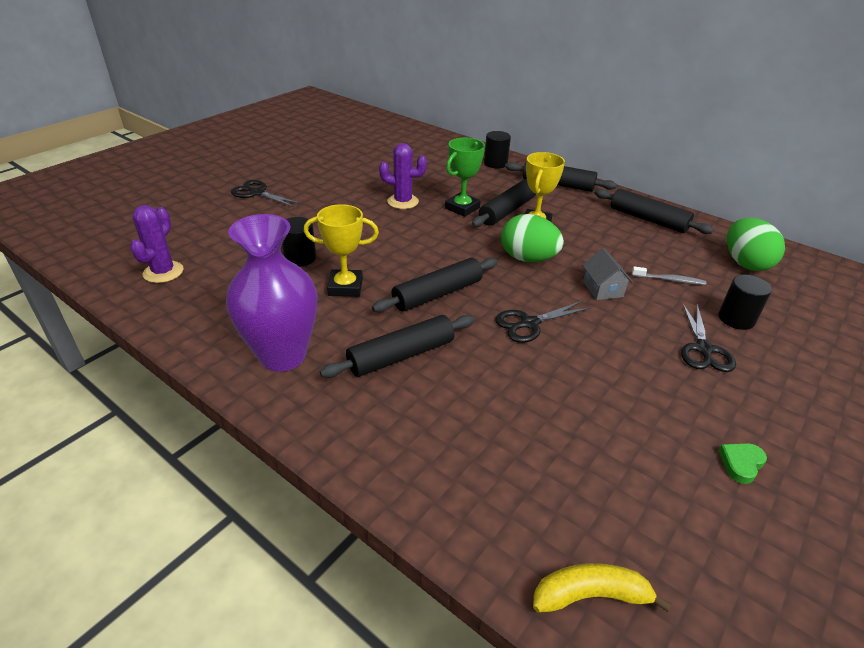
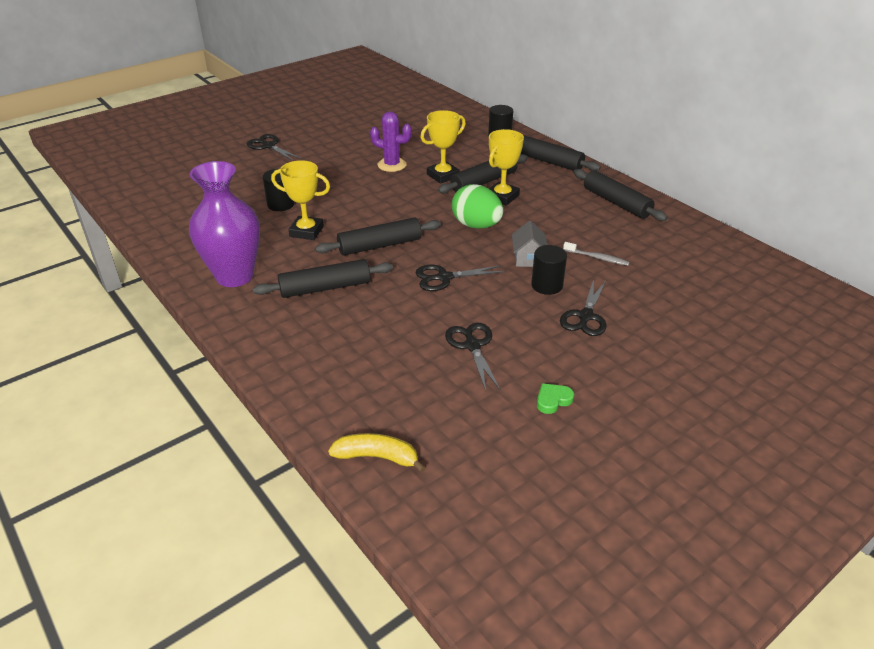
camera: 15 degrees right, 0 degrees up
purple cactus [130,205,184,283] -> none
green trophy [445,138,485,217] -> yellow trophy [420,110,466,184]
black cylinder [718,275,772,330] -> black cylinder moved to [531,245,567,295]
green egg [727,218,785,271] -> none
none -> black scissors [445,323,500,391]

